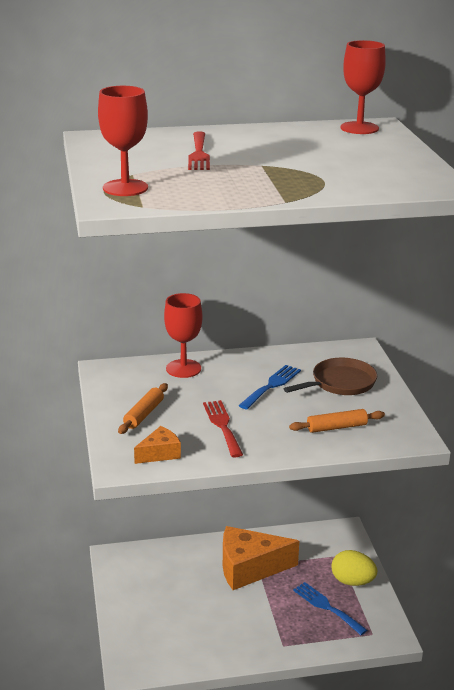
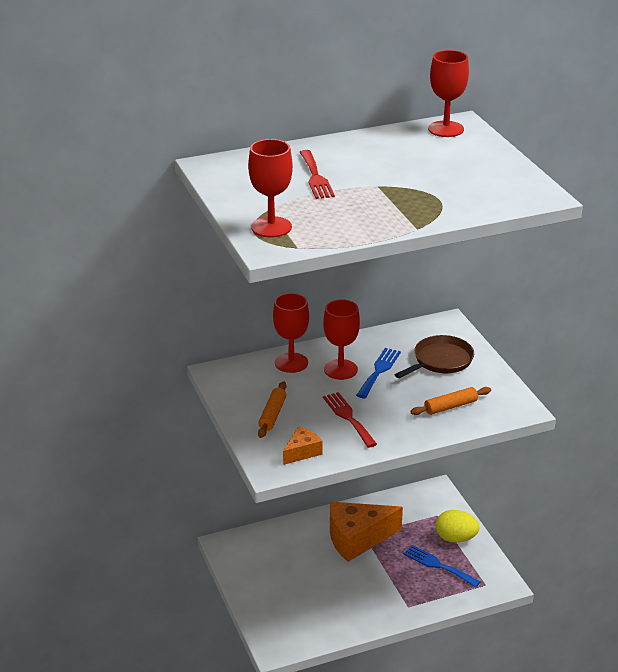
camera: 10 degrees left, 5 degrees up
none -> red goblet [323,299,360,380]

